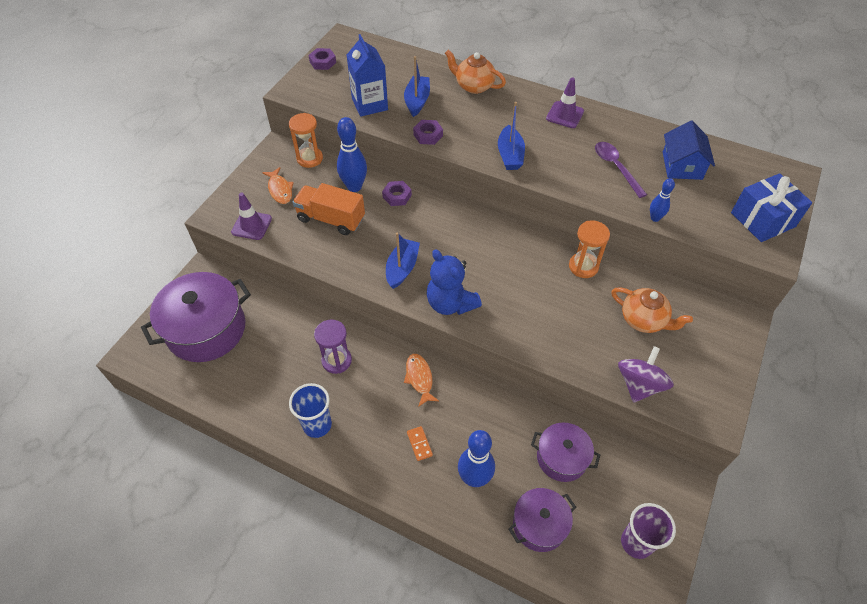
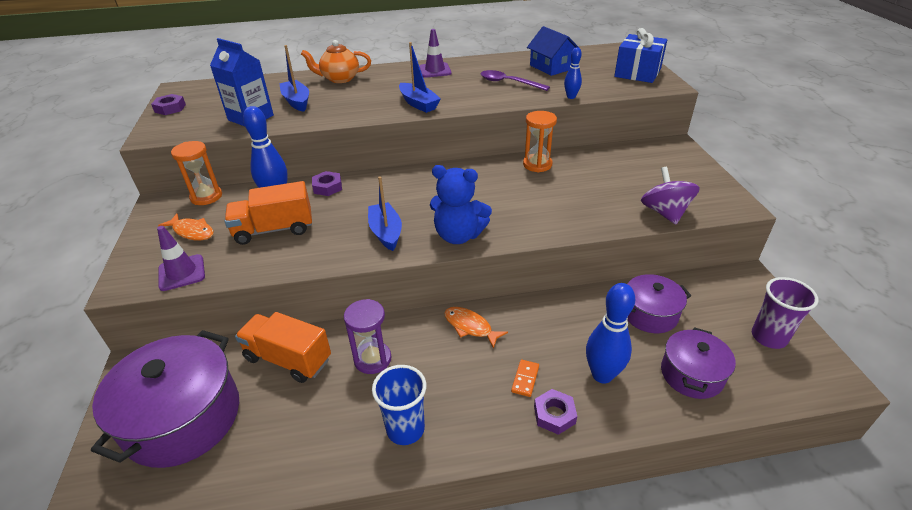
camera: 35 degrees left, 15 degrees down
orange domino [407,426,433,461] -> orange domino turned 75 degrees clockwise [511,360,539,397]
purple nut [413,120,443,145] -> purple nut moved to [534,389,577,435]
orange teapot [611,287,693,333] -> none
none -> orange truck [235,312,331,383]

